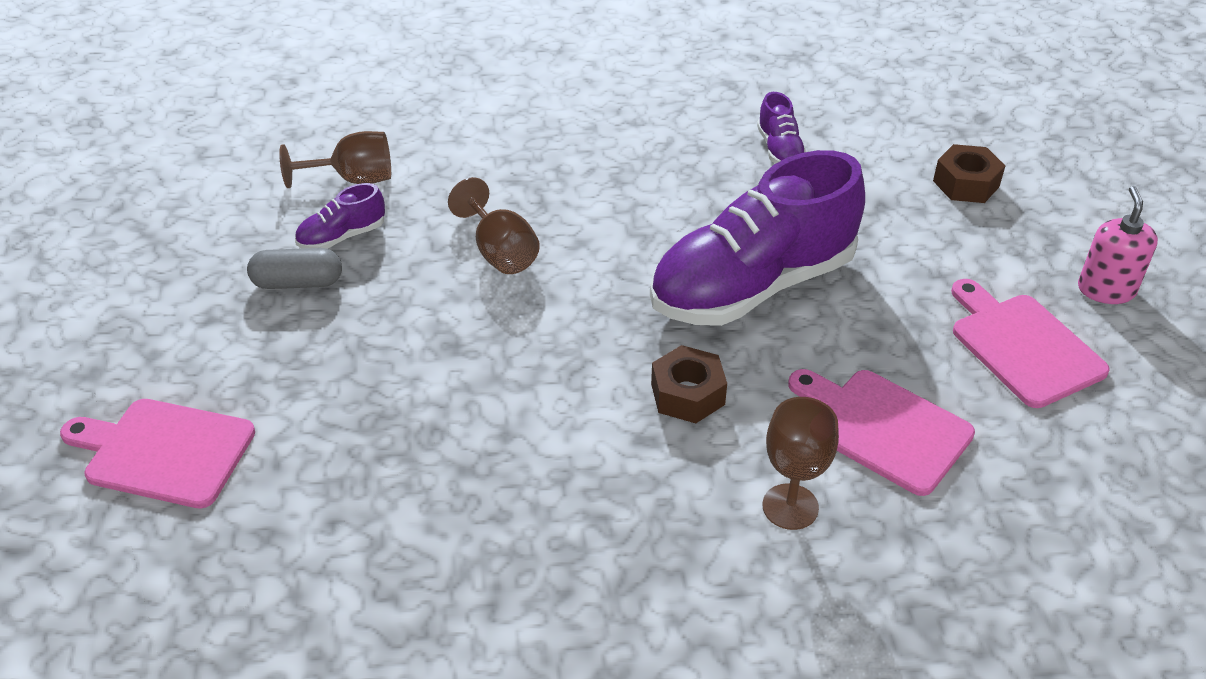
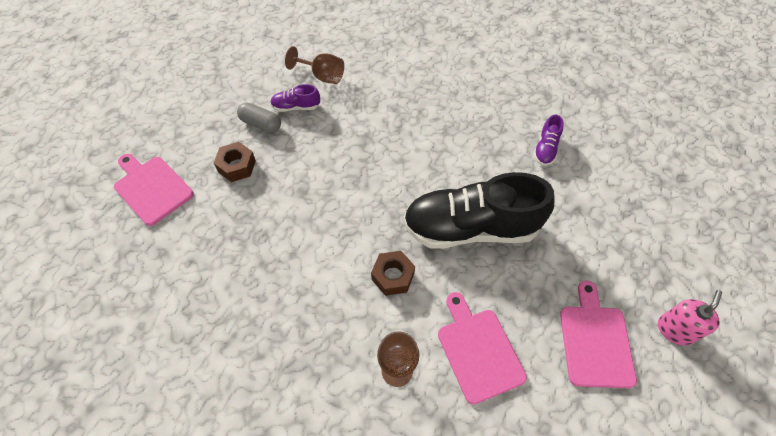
camera: 30 degrees right, 15 degrees up
brown goblet [448,177,540,274] -> none
purple shoe [650,150,865,326] -> black shoe [403,172,554,249]
brown nut [933,144,1005,203] -> brown nut moved to [214,142,256,182]

